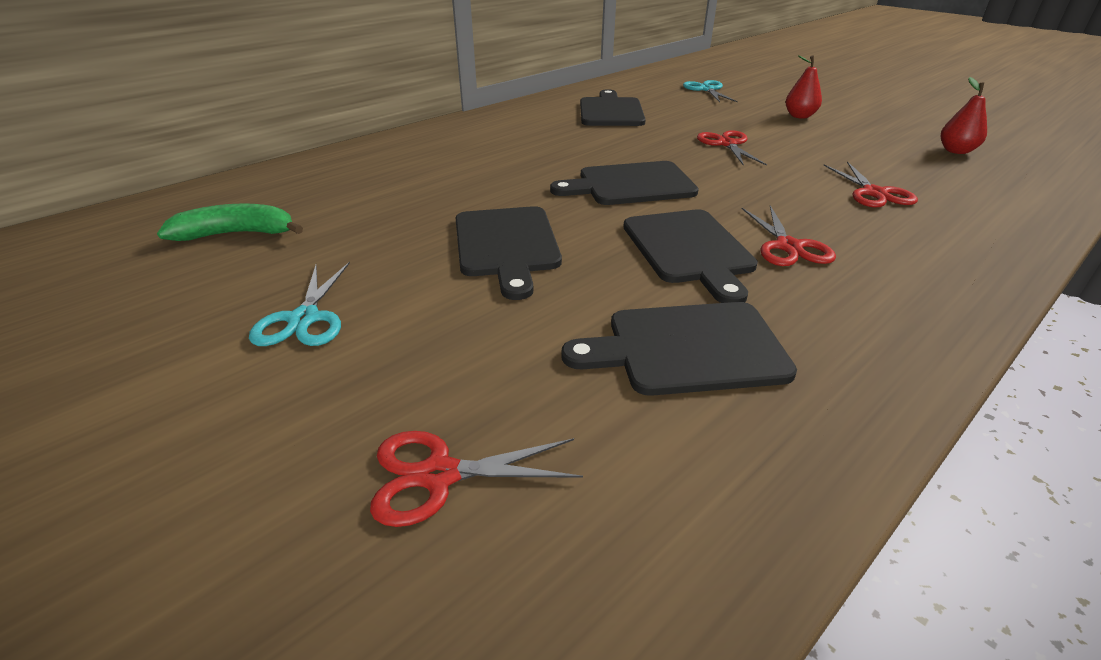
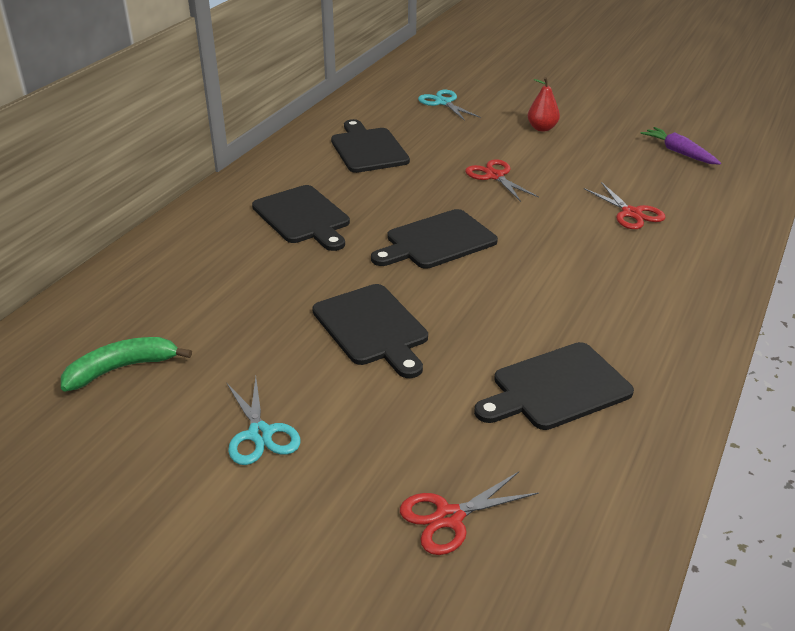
camera: 20 degrees left, 0 degrees up
black cutting board [623,209,758,303] -> black cutting board moved to [252,185,350,251]
red scissors [742,205,836,266] -> none
red pear [941,77,987,154] -> purple carrot [641,127,721,165]

